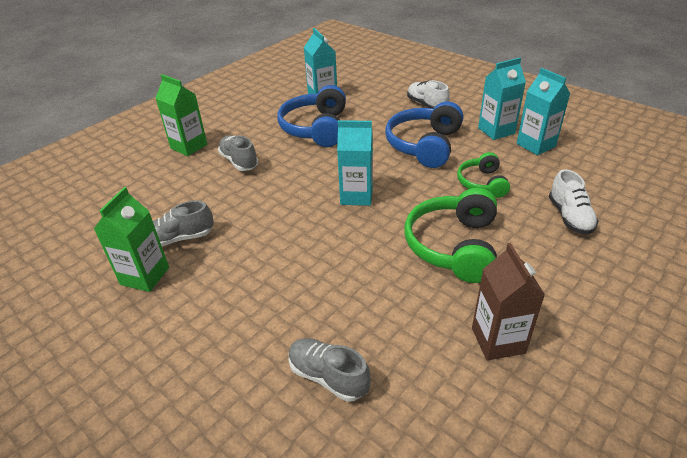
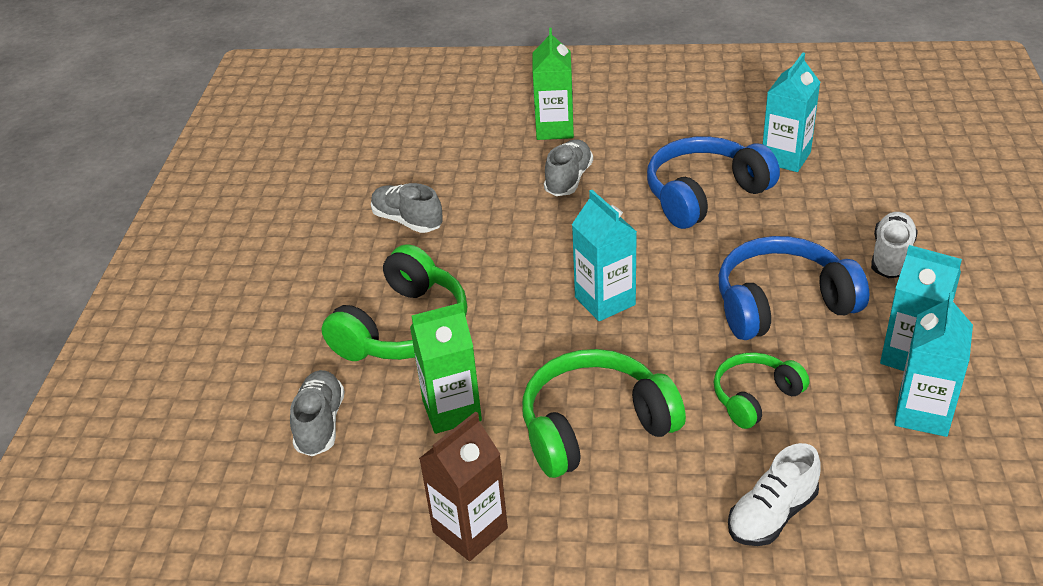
camera: 55 degrees right, 0 degrees up
green carton [94,187,169,292] -> green carton moved to [410,302,482,434]
none -> green headphones [322,244,467,361]

